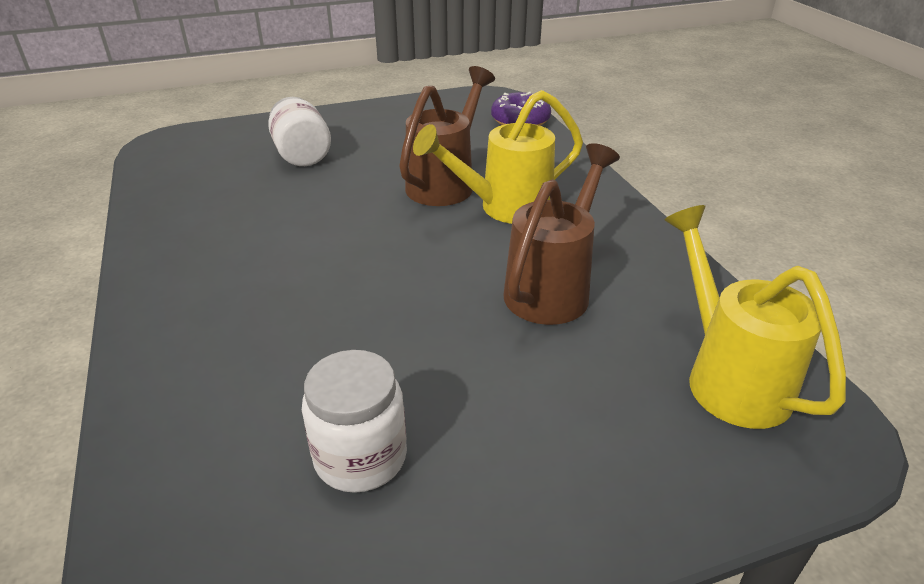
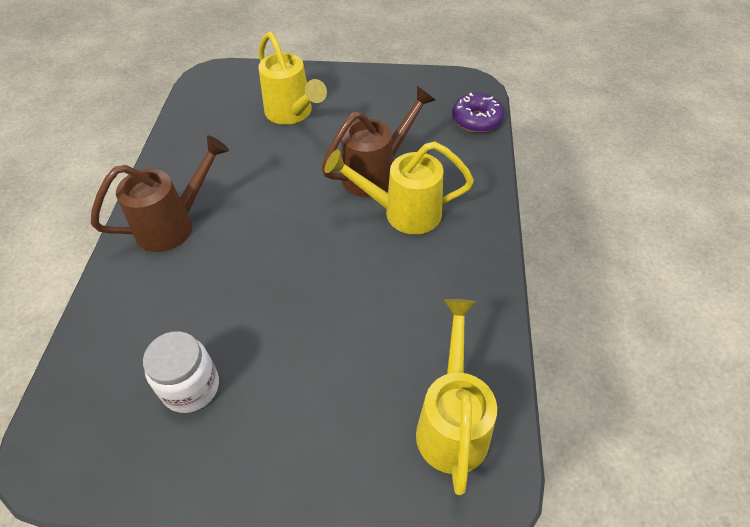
camera: 25 degrees right, 15 degrees up
white jar [268,97,331,166] -> yellow watering can [258,31,327,125]
brown watering can [503,143,620,325] -> brown watering can moved to [91,135,229,252]

